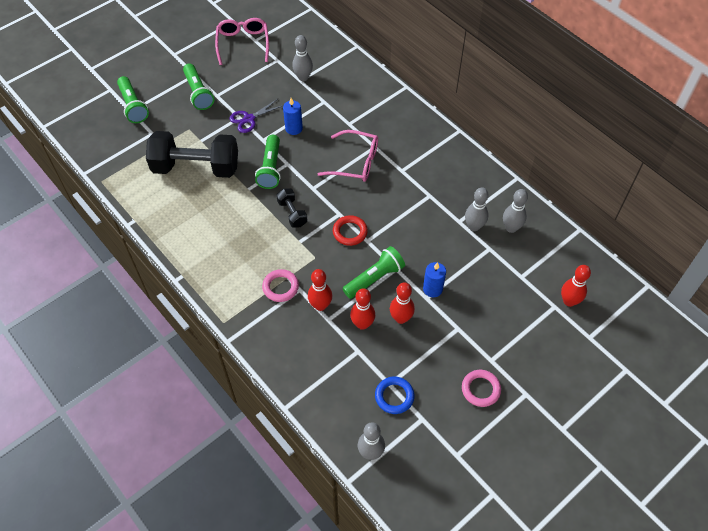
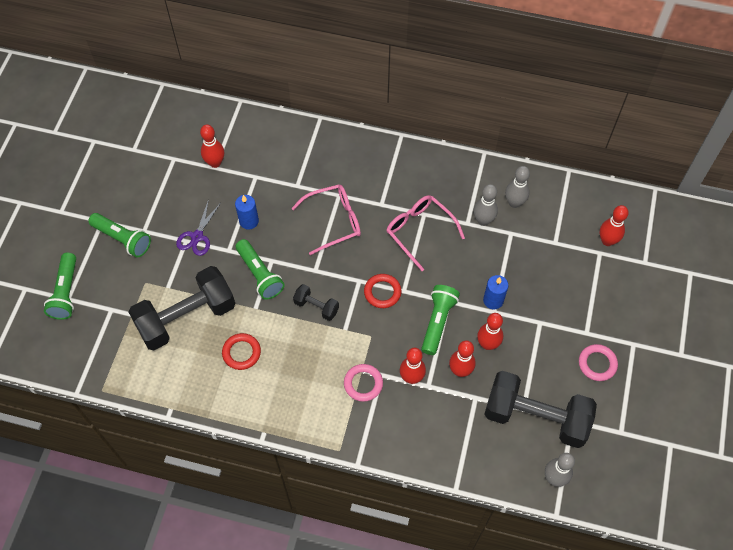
camera: 35 degrees left, 5 degrees up
green flashlight [117,76,149,123] -> green flashlight turned 60 degrees clockwise [44,253,76,320]
pink glasses [215,18,269,65] -> pink glasses moved to [386,195,465,271]
grey bowling pin [292,35,313,81] -> red bowling pin [200,125,224,168]
blue ring [375,377,415,414] -> black dumbbell [485,371,597,448]
none -> red ring [222,333,261,370]

